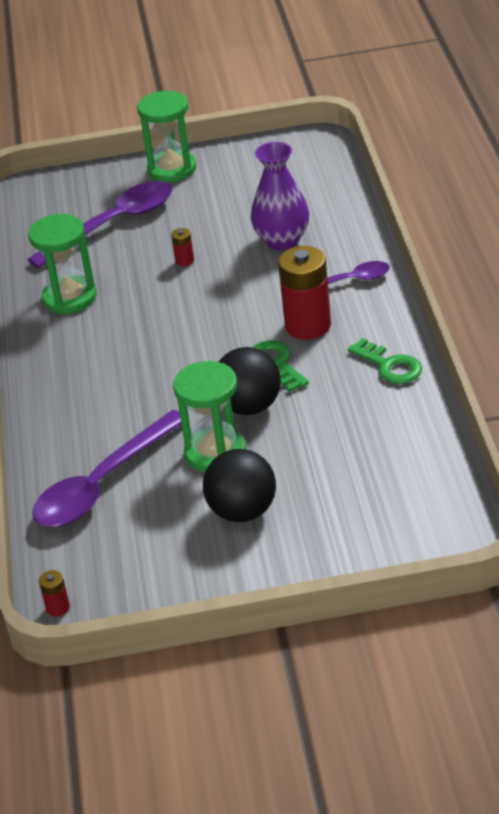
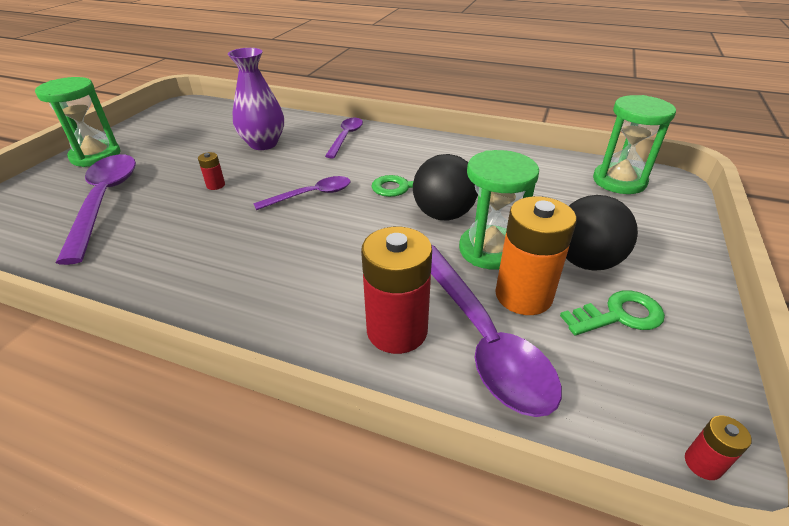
camera: 65 degrees left, 0 degrees up
green hourglass [28,214,97,314] -> green hourglass moved to [593,95,676,194]
red battery [278,246,331,340] -> red battery moved to [361,227,432,354]
green key [348,338,422,384] -> green key moved to [560,290,665,335]
none -> purple spoon [253,176,351,210]
none -> orange battery [495,196,577,315]

